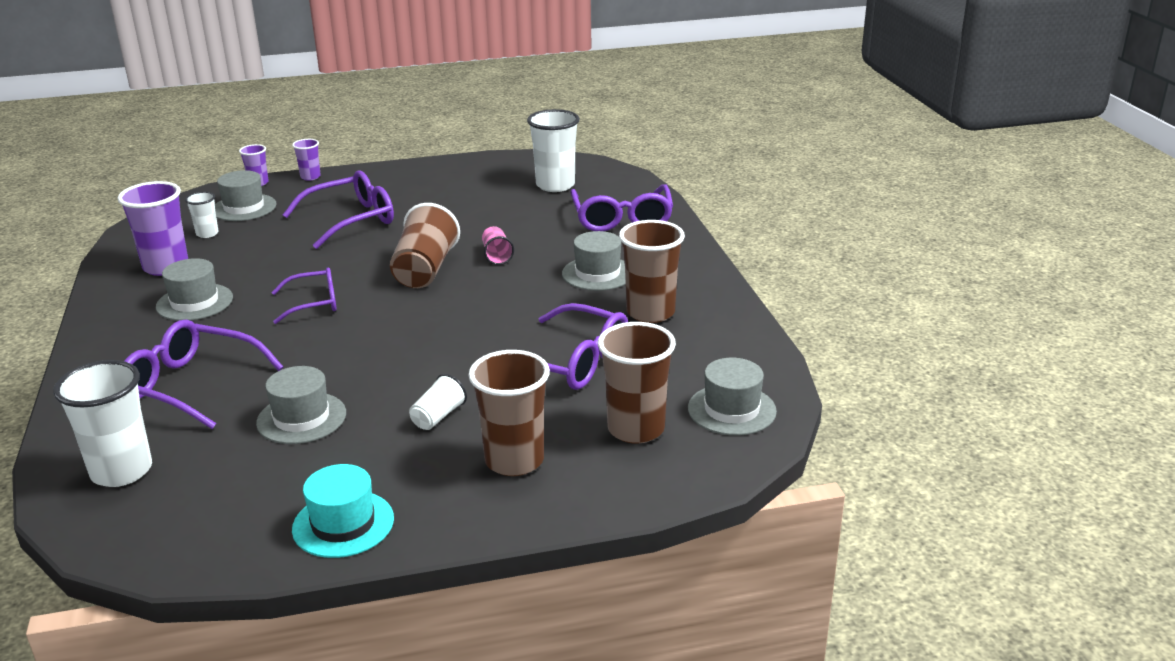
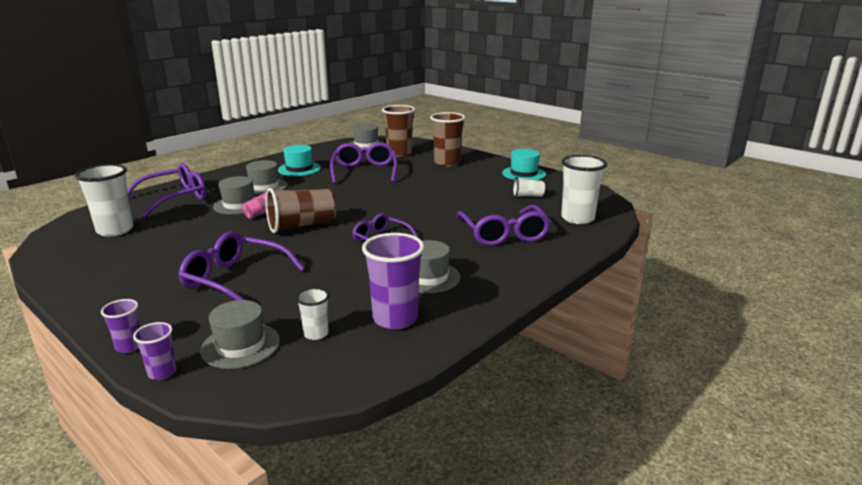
camera: 125 degrees left, 5 degrees down
grey hat [256,366,346,444] -> grey hat moved to [213,176,258,215]
white cup [409,374,467,430] -> white cup moved to [513,177,545,197]
brown cup [619,220,685,323] -> turquoise hat [278,145,321,176]

